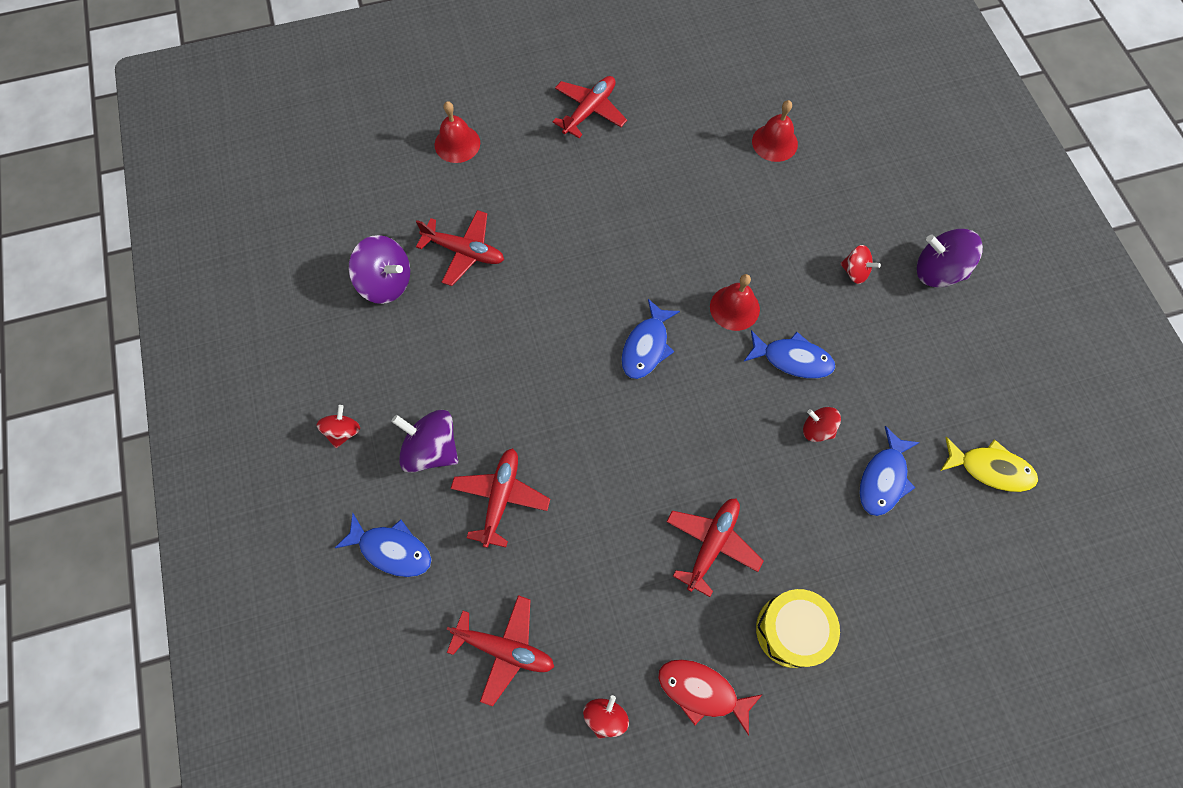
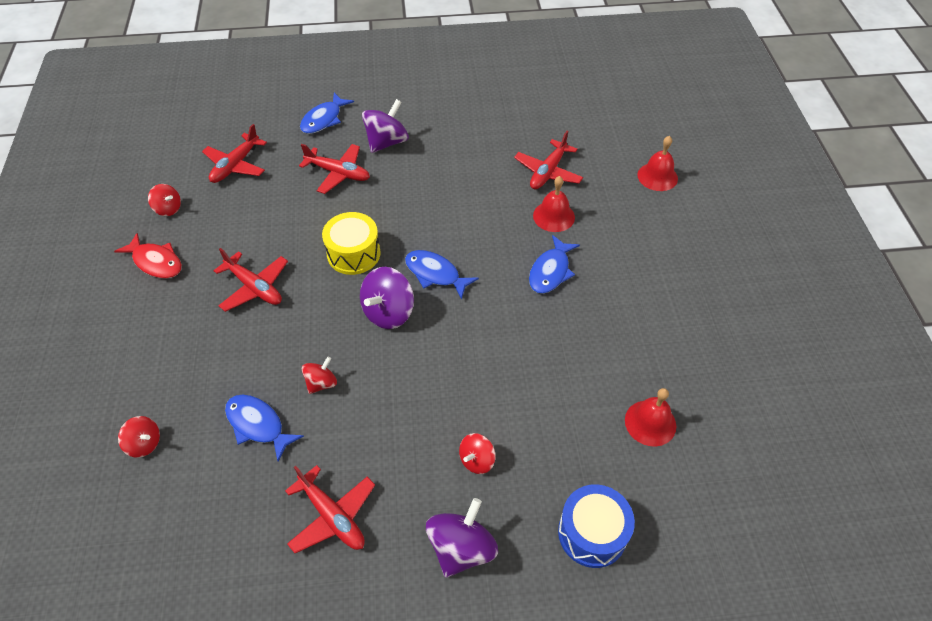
camera: 100 degrees right, 15 degrees down
red spinning top [317,405,360,448] -> red spinning top moved to [118,416,160,458]
purple spinning top [348,235,410,304] -> purple spinning top moved to [360,267,414,329]
red plane [552,76,627,138] -> red plane moved to [285,465,375,553]
red fish [658,659,763,735] -> red fish turned 90 degrees clockwise [114,233,182,278]
red bell [710,274,760,331] -> red bell moved to [533,176,575,232]
blue fish [744,330,835,378] -> blue fish moved to [529,235,580,294]
yellow drum [756,589,840,668] -> yellow drum moved to [322,212,381,275]
yellow fish [940,437,1038,492] -> none
none -> blue drum [558,484,635,568]

